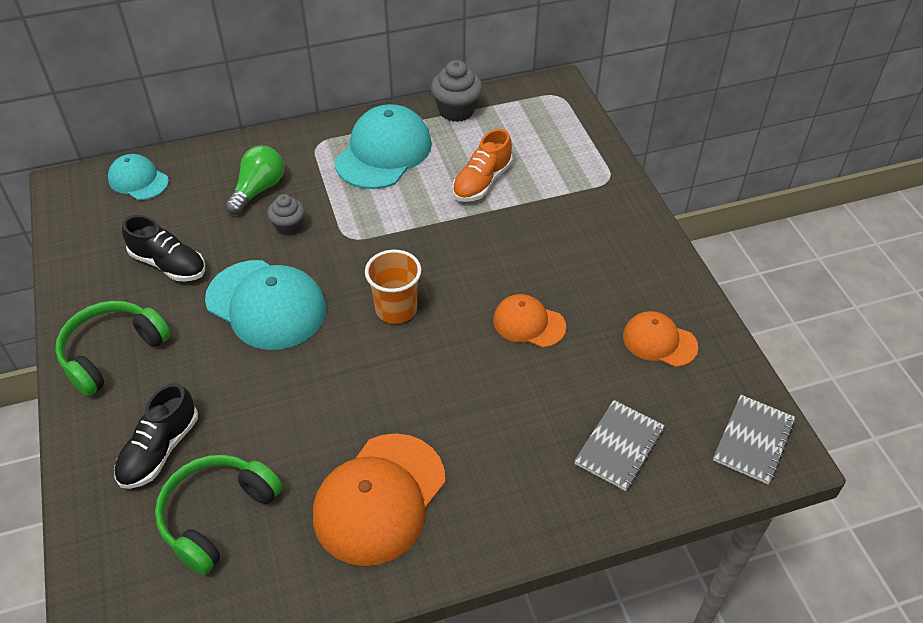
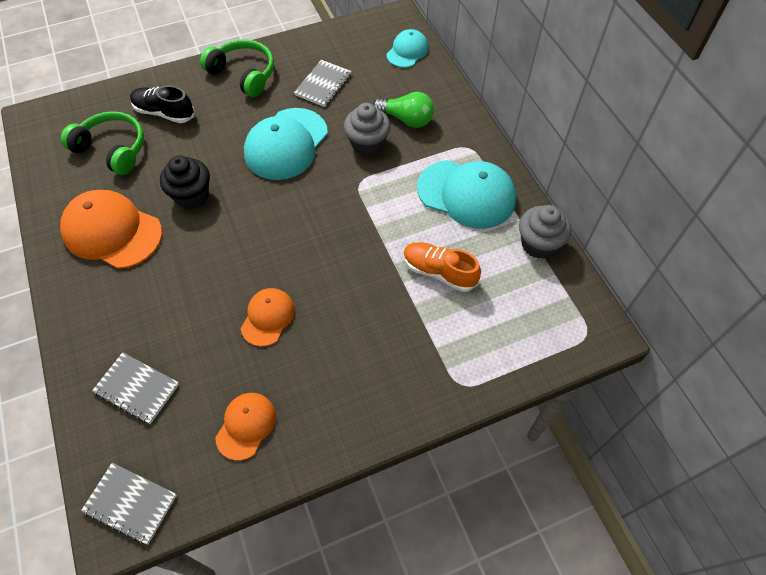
camera: 85 degrees right, 10 degrees up
black shoe [122,215,205,282] -> grey notebook [294,60,352,107]
grey cupcake [268,194,305,236] -> grey cupcake [344,103,390,156], size x1.56
orange cup [365,250,421,324] -> none
none -> black cupcake [160,155,210,209]

